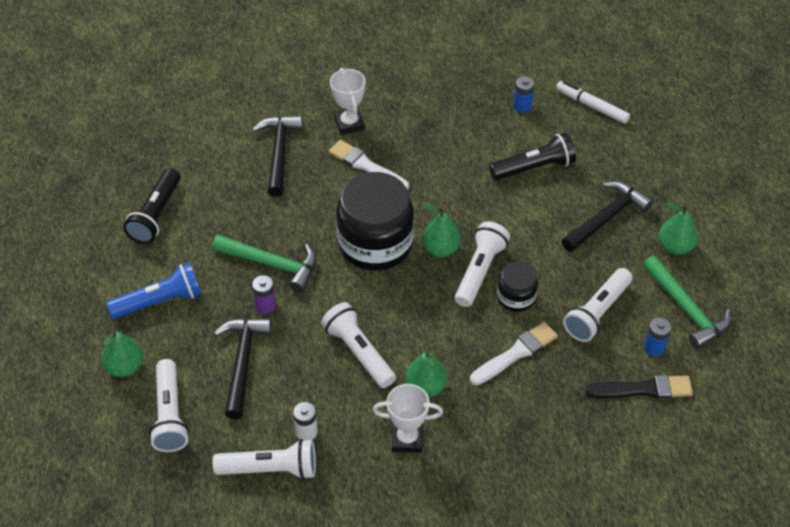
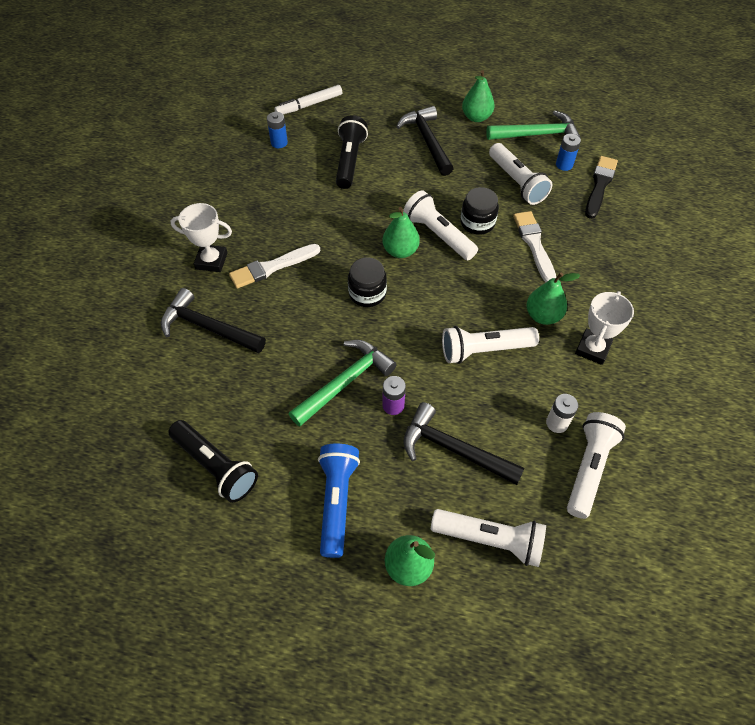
camera: 65 degrees left, 5 degrees up
black jar [336,172,414,271] -> black jar [348,257,387,307], size x0.50

